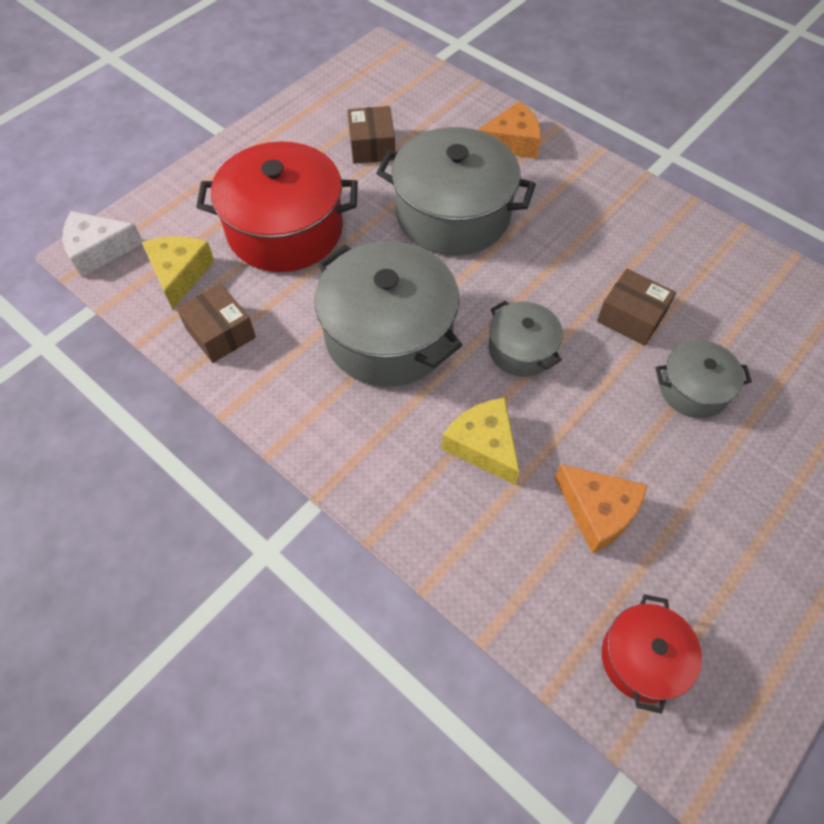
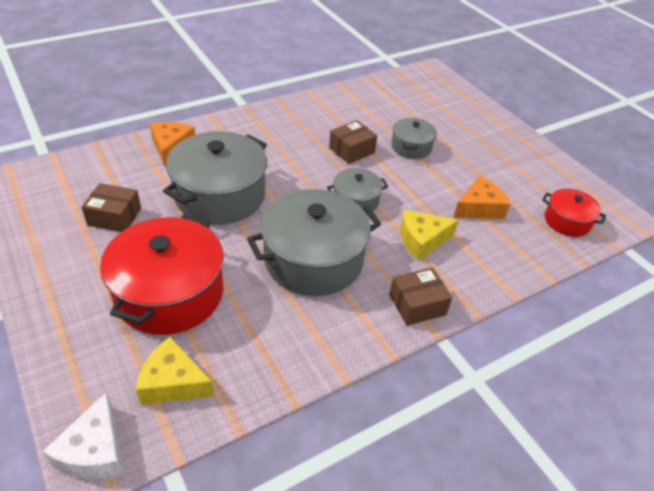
camera: 75 degrees left, 15 degrees down
brown box [177,283,256,363] -> brown box moved to [389,267,452,326]

